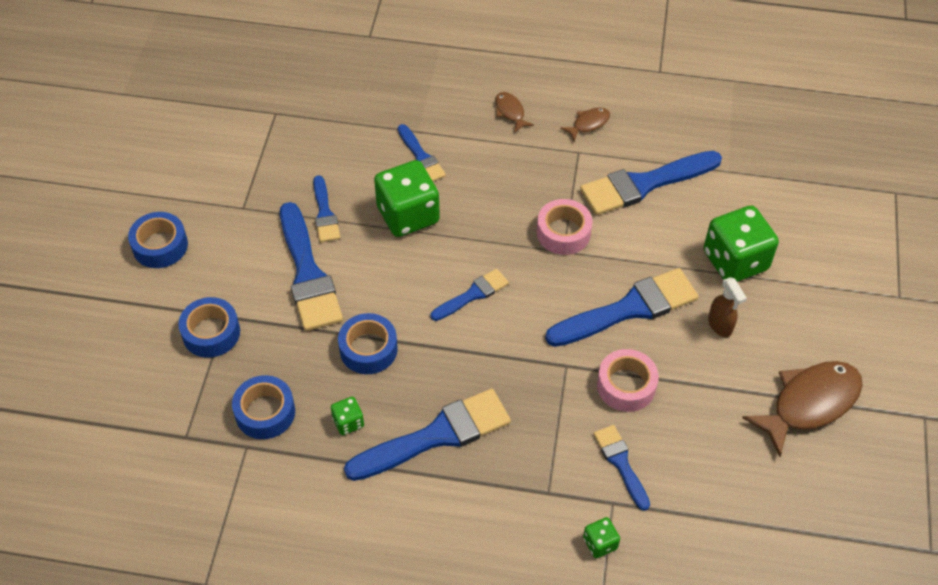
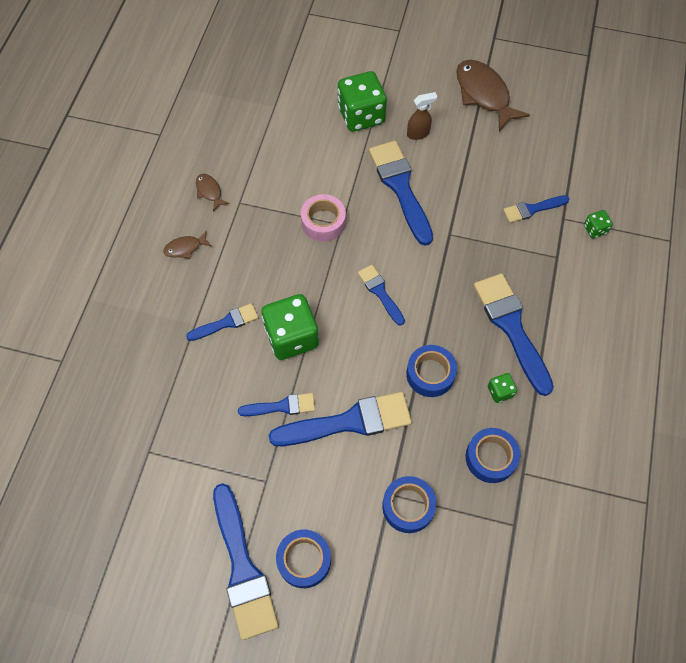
camera: 85 degrees left, 10 degrees up
blue brush [580,151,722,215] -> blue brush moved to [213,483,279,640]
pink tape [597,349,659,412] -> none

